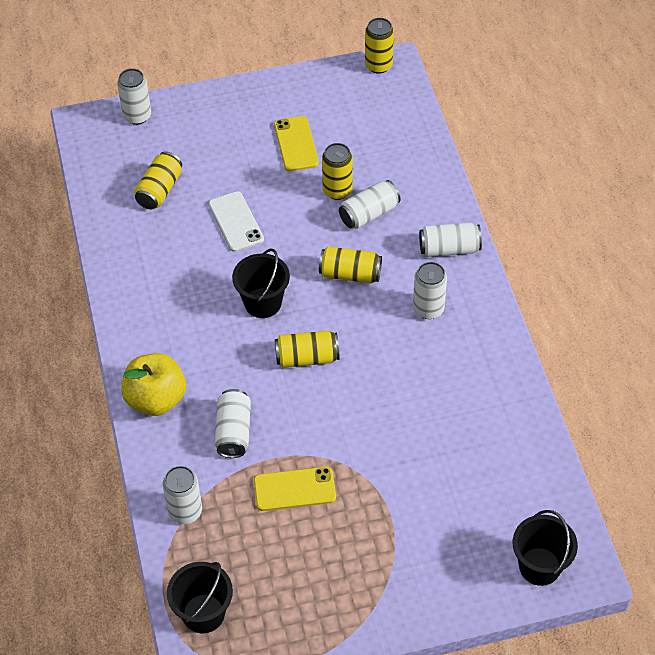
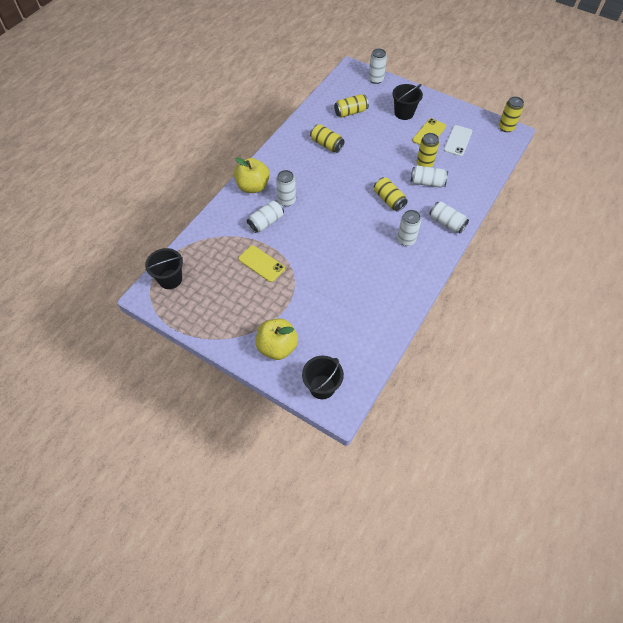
camera: 45 degrees right, 5 degrees up
white can [163,466,202,524] -> white can moved to [276,170,296,206]
white phone [209,191,264,252] -> white phone moved to [444,125,472,156]
black bucket [232,249,290,318] -> black bucket moved to [392,84,423,120]
yellow can [275,331,339,368] -> yellow can moved to [310,124,345,153]
none -> yellow apple [256,319,298,360]

